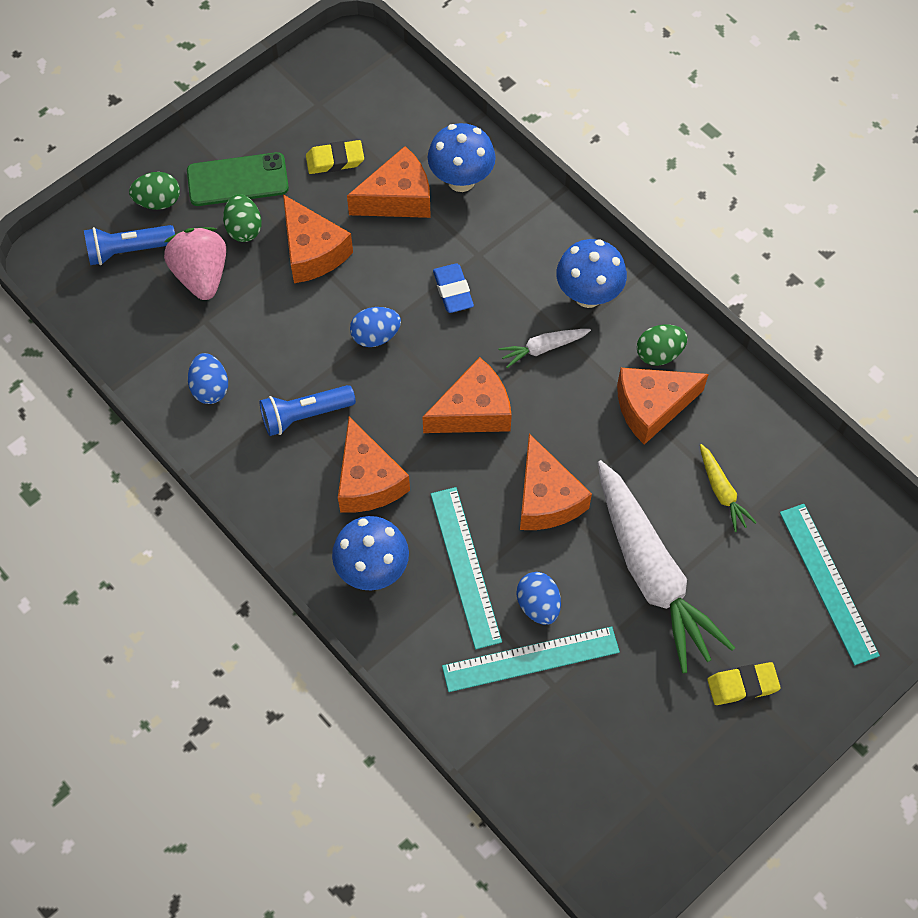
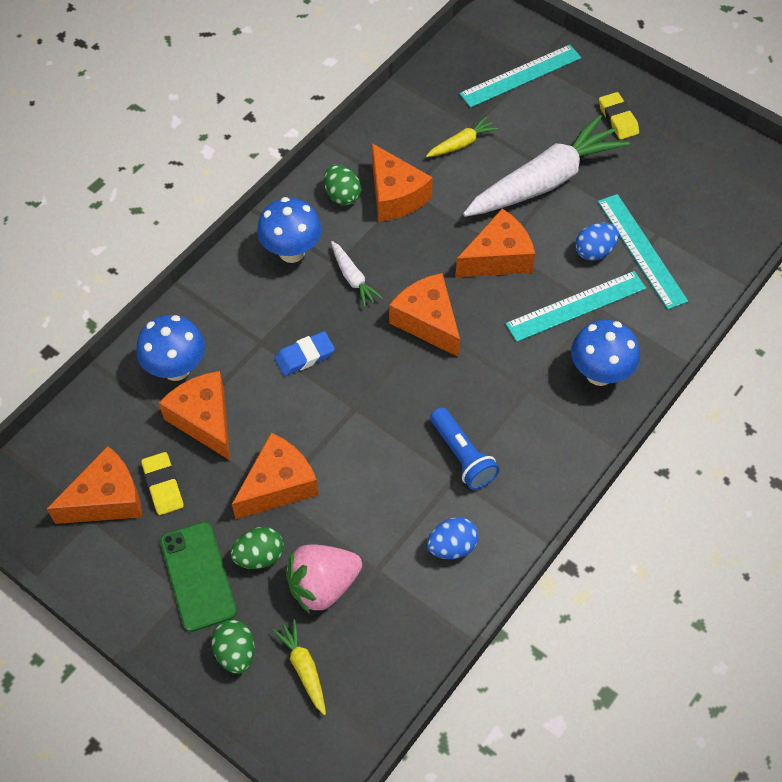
camera: 100 degrees left, 5 degrees down
blue flashlight [84,225,175,265] -> yellow carrot [272,619,326,715]
orange cheese [338,417,410,513] -> orange cheese moved to [47,446,142,524]
blue egg [350,307,401,347] -> none

